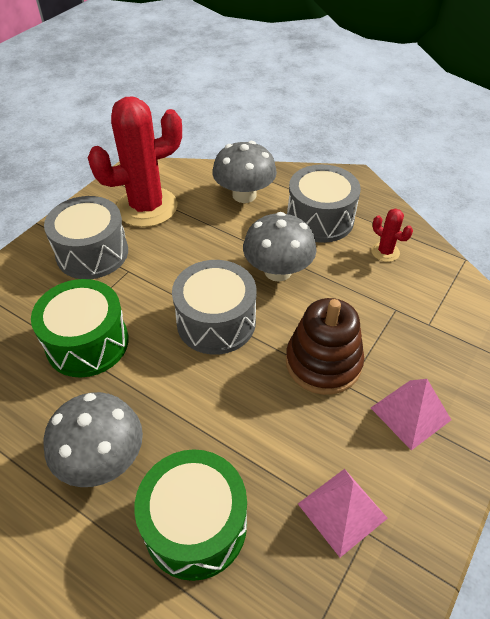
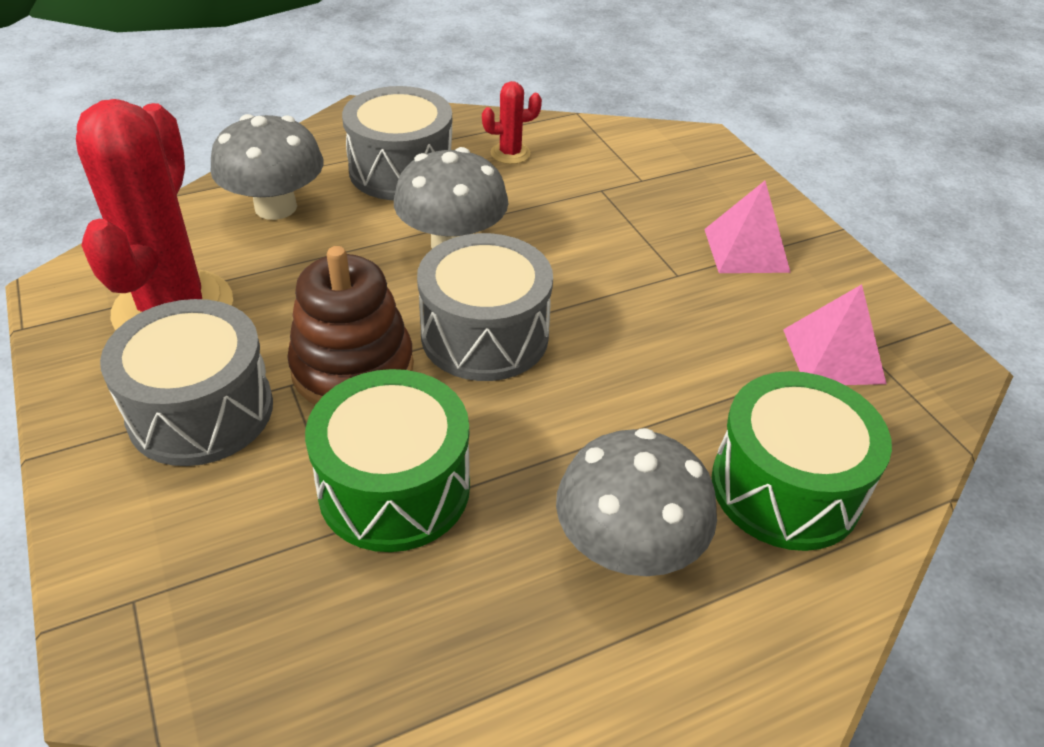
camera: 60 degrees left, 5 degrees down
brown stacking toy [286,298,364,395] -> brown stacking toy moved to [287,246,414,405]

